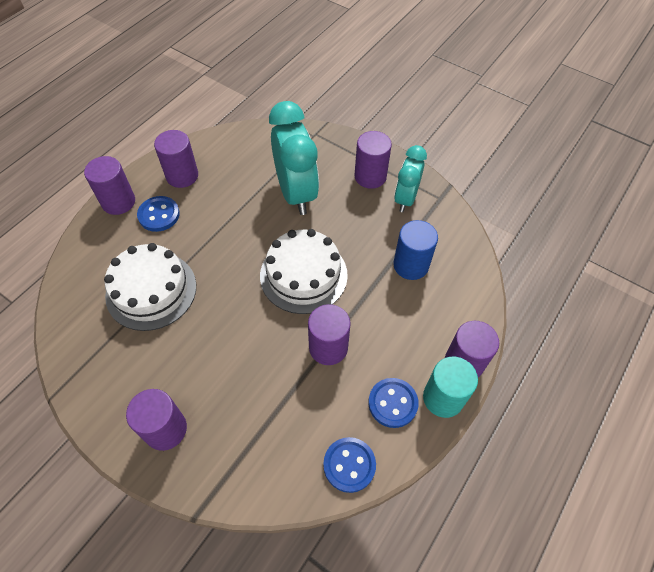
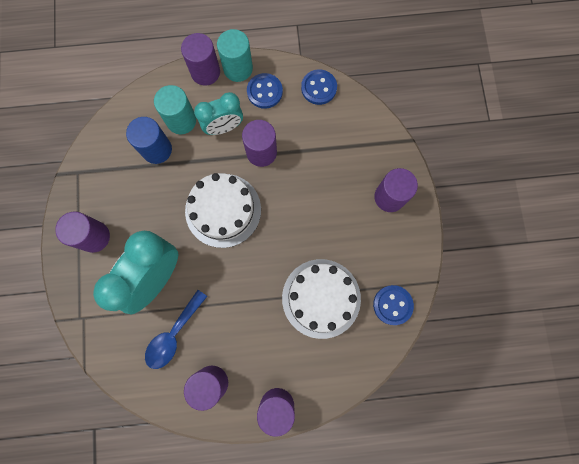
camera: 130 degrees left, 20 degrees up
blue button [137,196,180,232] -> blue button moved to [373,285,414,325]
turquoise clock [394,145,427,212] -> turquoise clock moved to [194,92,243,135]
none -> blue spoon [145,290,207,369]
none -> turquoise cylinder [154,85,196,134]

